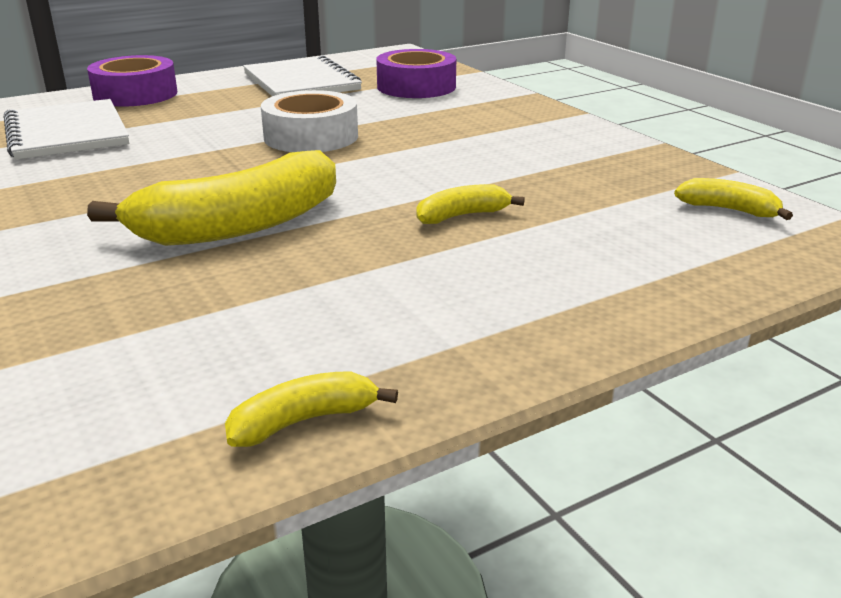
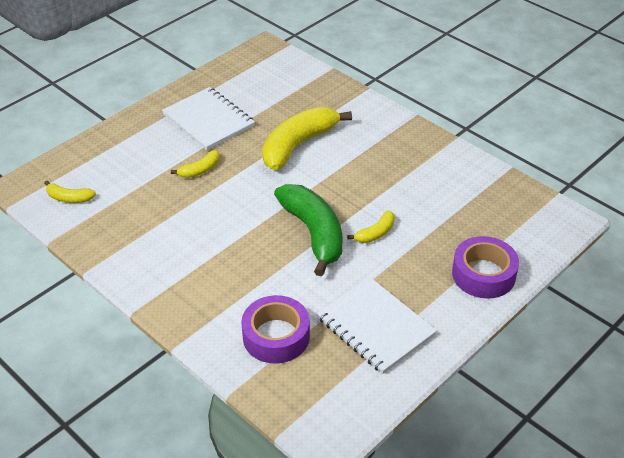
camera: 165 degrees right, 15 degrees up
white notebook [4,99,129,160] -> white notebook moved to [162,87,255,150]
yellow banana [225,371,398,447] -> yellow banana moved to [347,210,395,243]
white tape [261,90,358,152] -> green banana [274,184,342,276]

